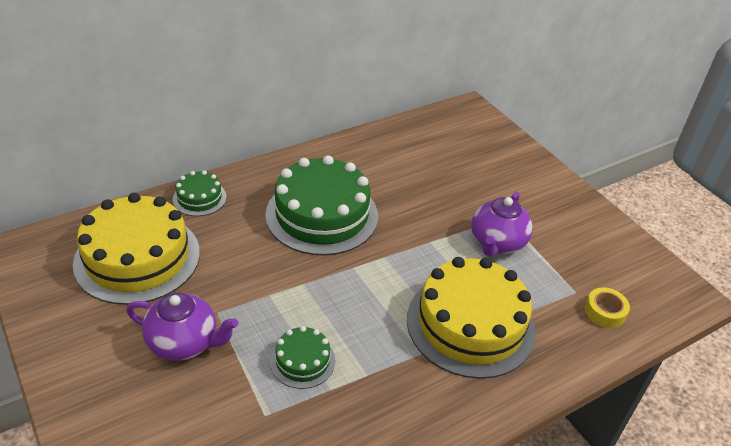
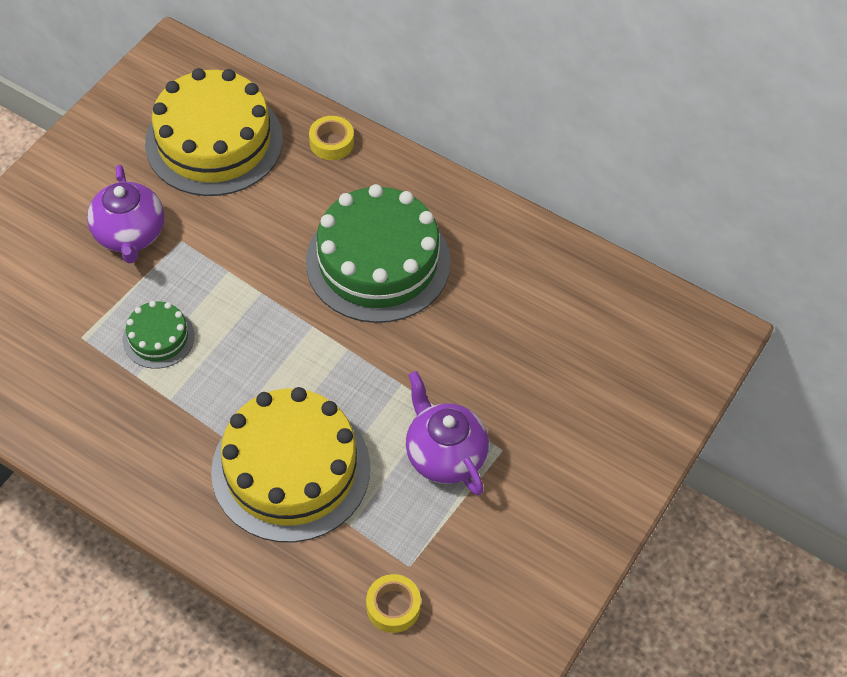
camera: 65 degrees right, 15 degrees up
green cake [173,170,227,216] -> yellow tape [309,116,354,160]
purple teapot [471,191,533,257] -> purple teapot turned 60 degrees clockwise [406,371,489,495]

